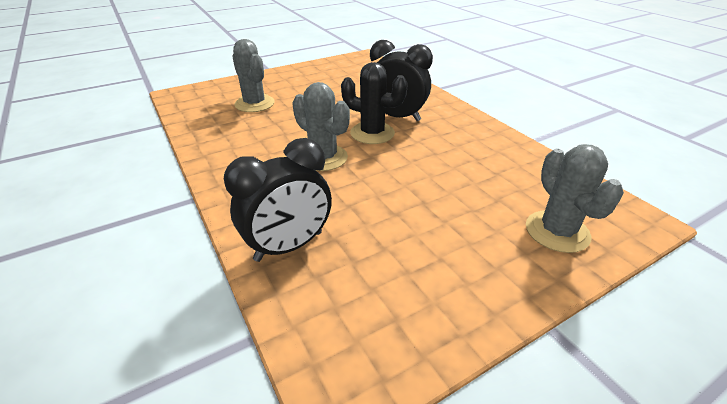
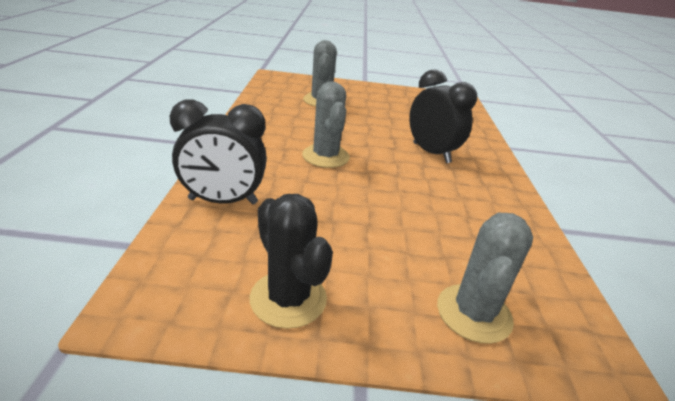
camera: 30 degrees right, 5 degrees down
black cactus [341,62,408,144] -> black cactus moved to [250,194,333,329]

